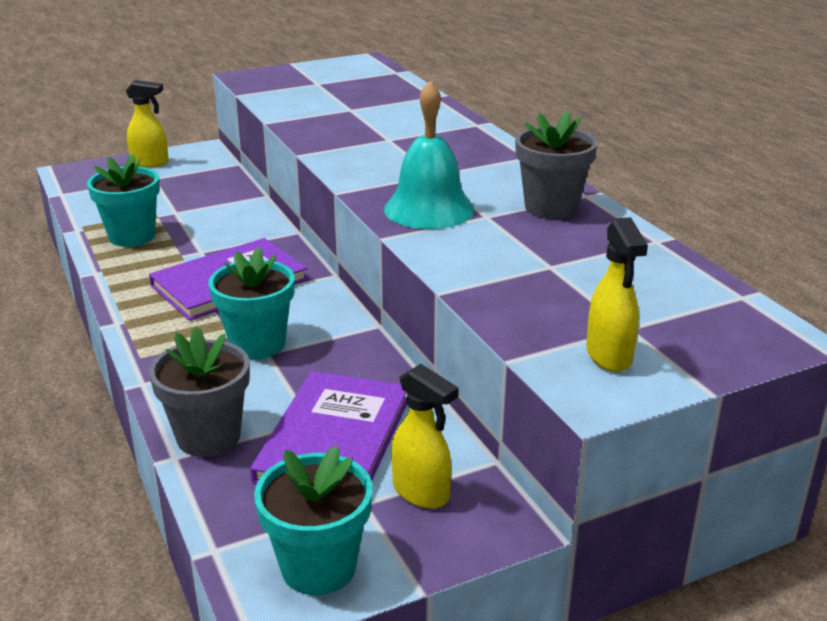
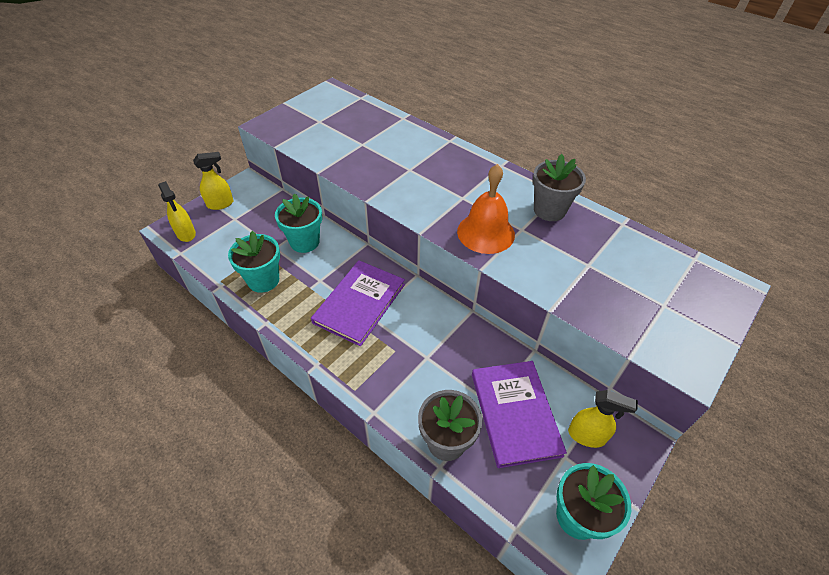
camera: 25 degrees left, 20 degrees up
turquoise flower pot [208,247,295,359] -> turquoise flower pot moved to [275,194,322,253]
turquoise bell [384,81,475,229] -> orange bell [457,164,515,254]
yellow spray bottle [586,217,648,372] -> yellow spray bottle moved to [158,181,196,242]

